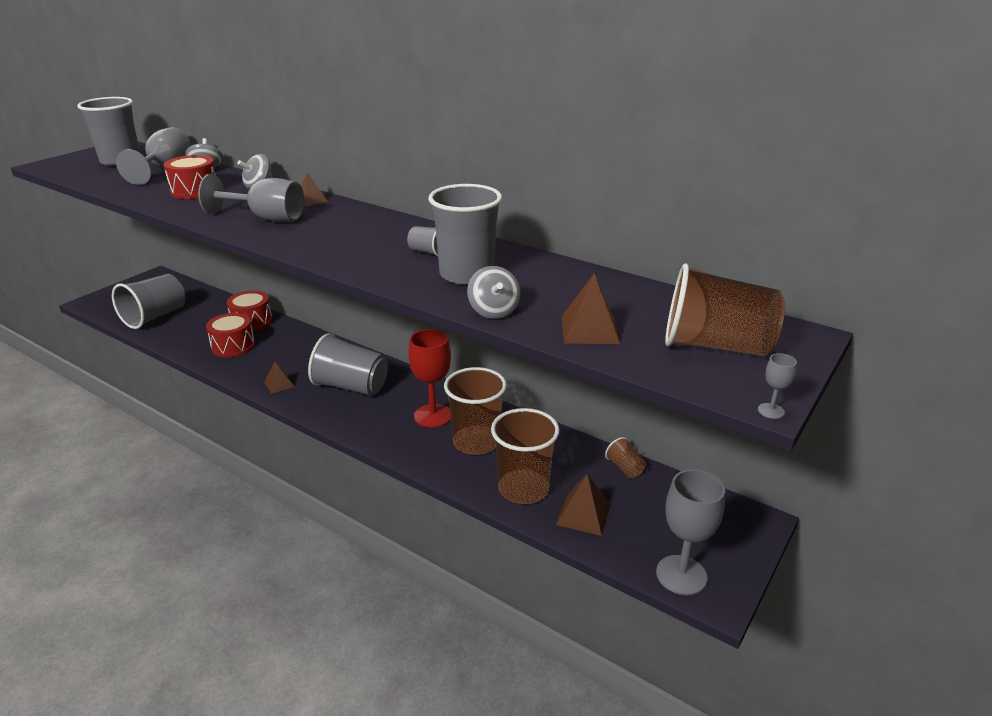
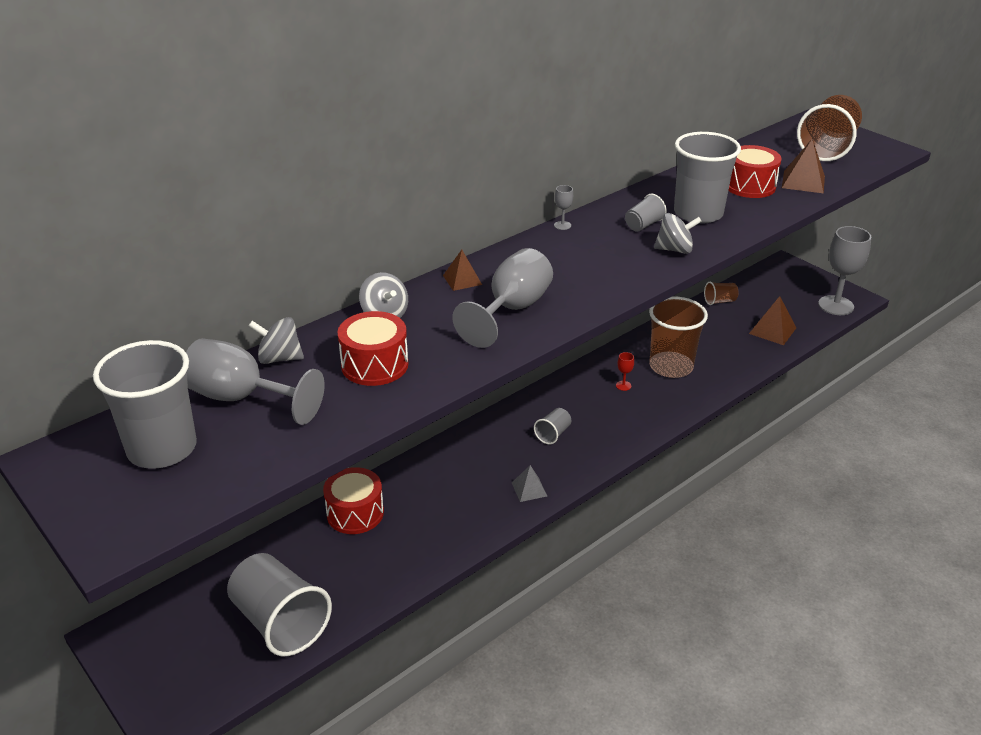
camera: 75 degrees left, 5 degrees up
red drum [206,313,255,357] -> red drum moved to [728,145,782,198]
brown pyramid [264,362,294,394] -> grey pyramid [512,465,547,502]
grey cup [308,333,388,396] -> grey cup [534,408,571,444], size x0.46
red goblet [408,329,451,428] -> red goblet [616,352,634,391], size x0.40
grey spinning top [467,266,521,319] -> grey spinning top moved to [654,213,702,254]
brown cup [491,408,560,504] -> none
grey goblet [758,353,797,419] -> grey goblet moved to [554,185,573,230]

